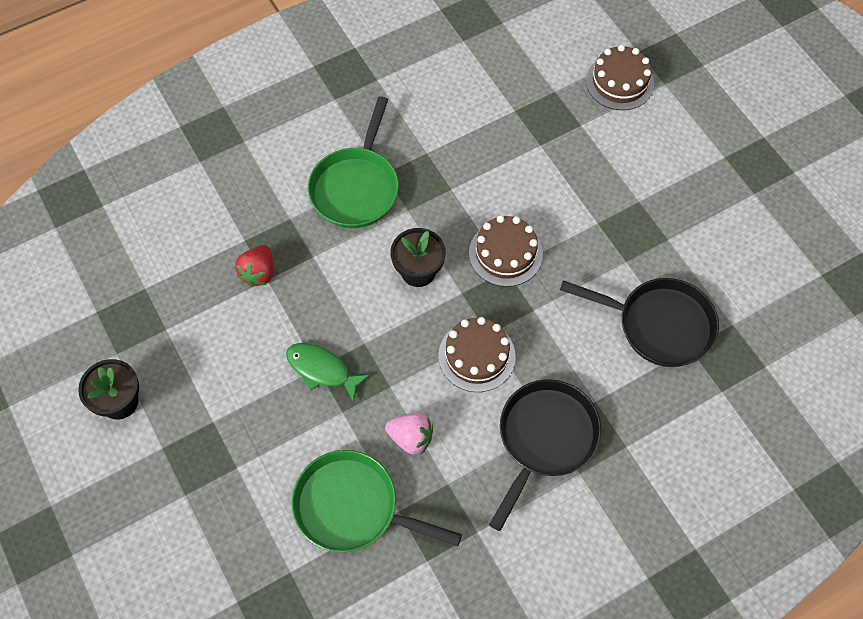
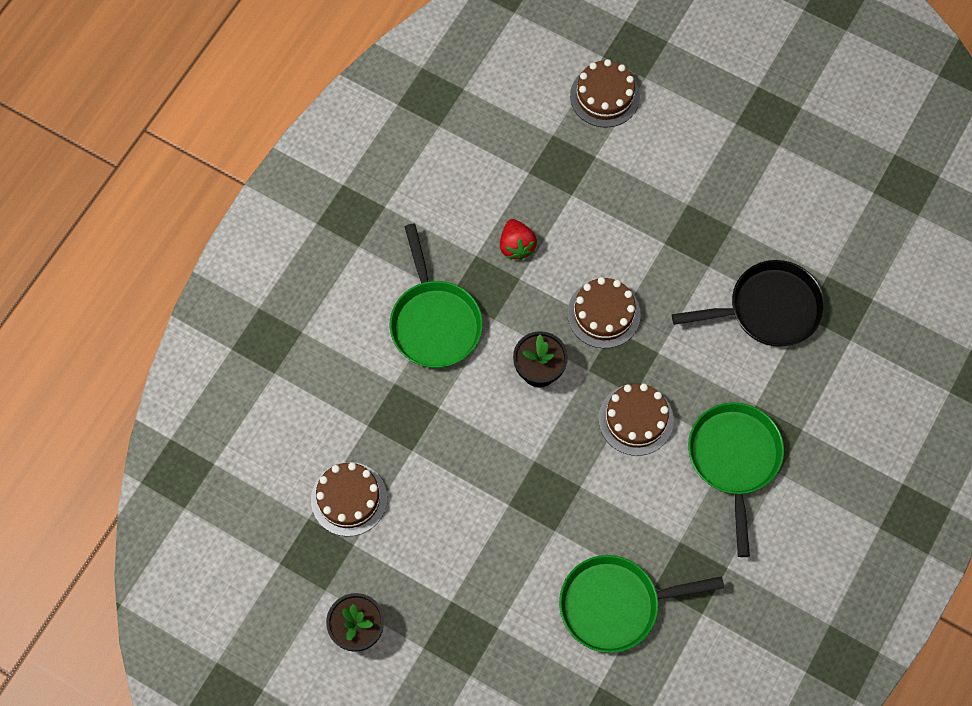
camera: 30 degrees left, 5 degrees up
red strawberry [235,245,274,287] -> red strawberry moved to [500,219,537,260]
green fish [286,343,370,402] -> none
pink strawberry [385,413,433,454] -> none
black pan [489,379,601,531] -> green pan [688,402,784,557]
none -> brown cake [311,462,387,536]

